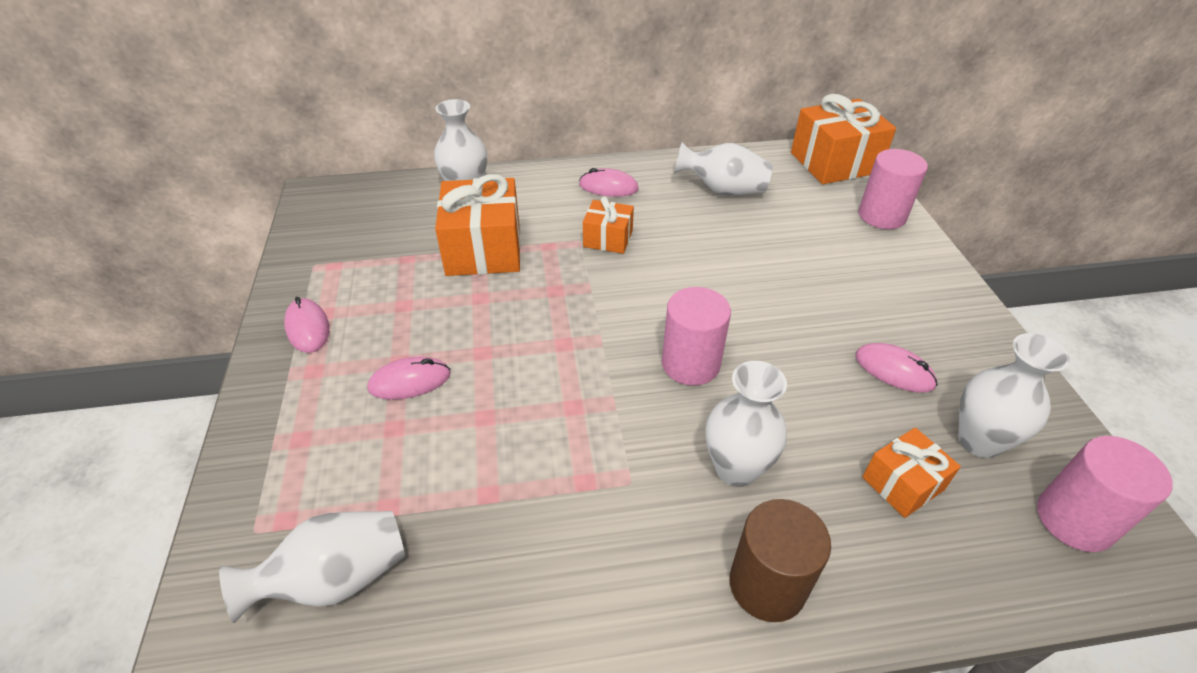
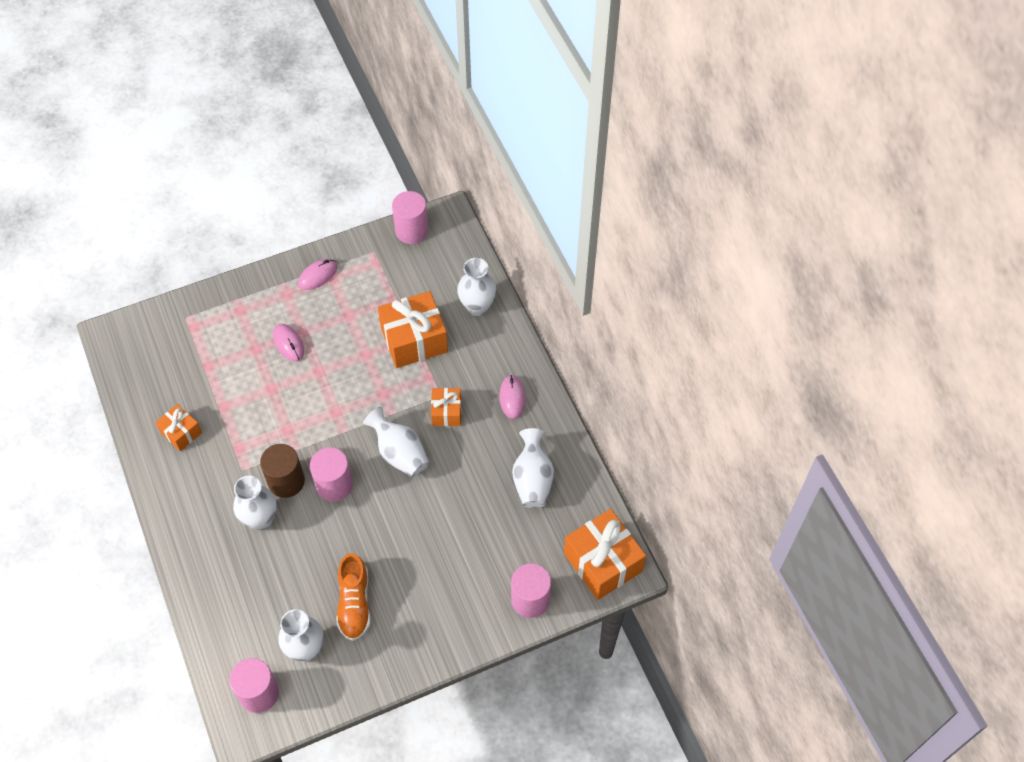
camera: 75 degrees right, 15 degrees up
white vase [219,511,405,623] -> white vase moved to [363,407,429,477]
brown cylinder [730,499,831,622] -> brown cylinder moved to [260,444,305,498]
pink mouse [855,343,938,393] -> orange shoe [336,553,371,641]
orange gift [863,428,961,518] -> orange gift moved to [155,404,202,452]
none -> pink cylinder [392,191,428,244]

